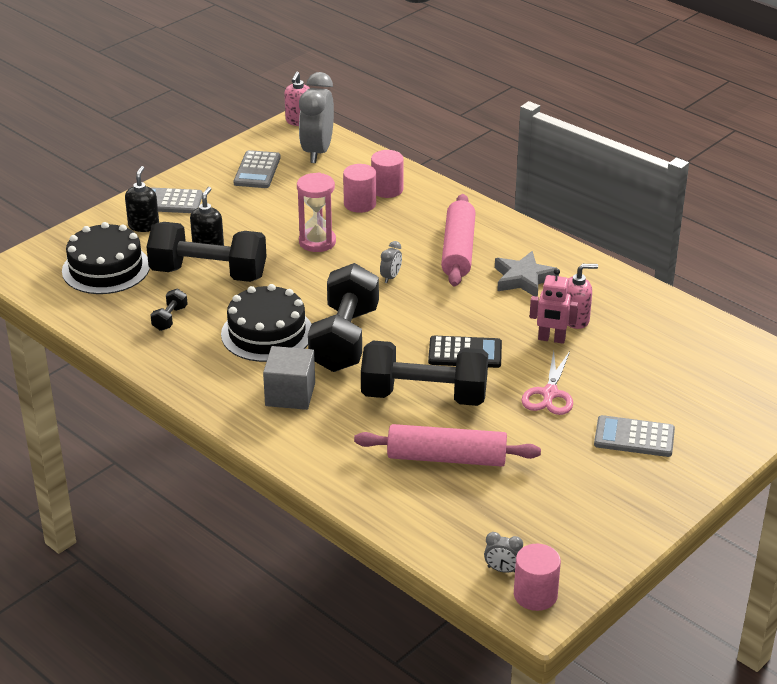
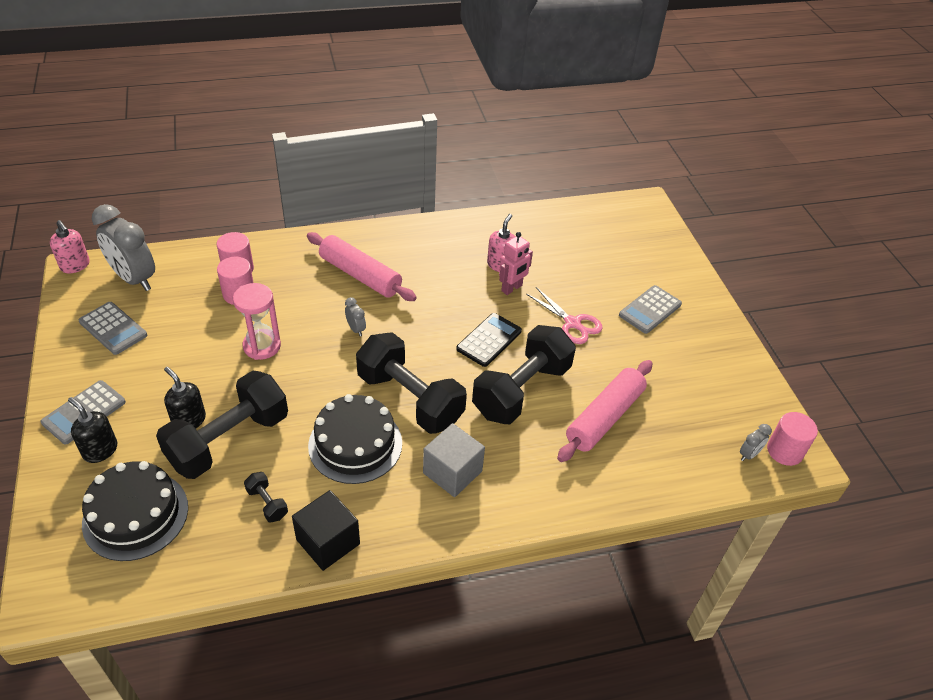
camera: 60 degrees left, 10 degrees up
grey star [495,251,559,297] -> none
none -> black cube [292,490,360,571]

